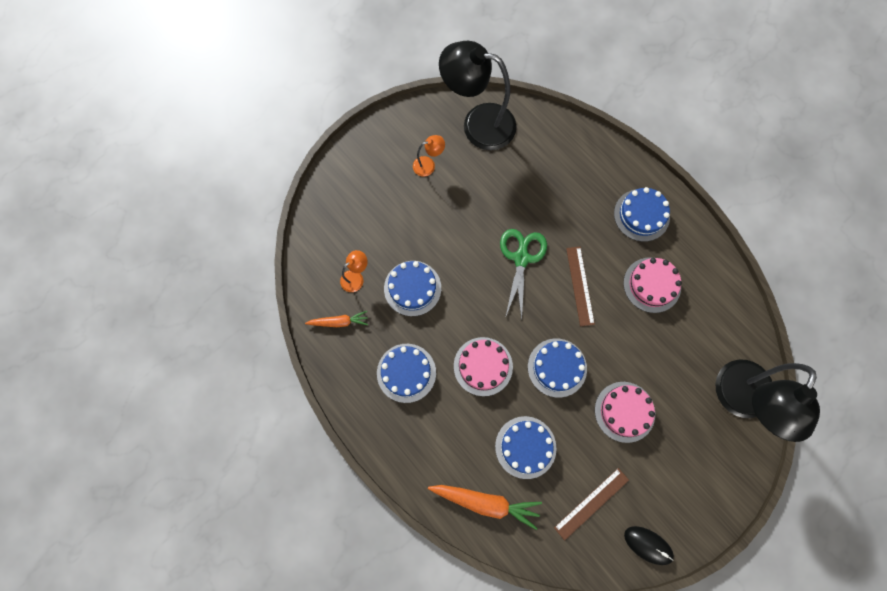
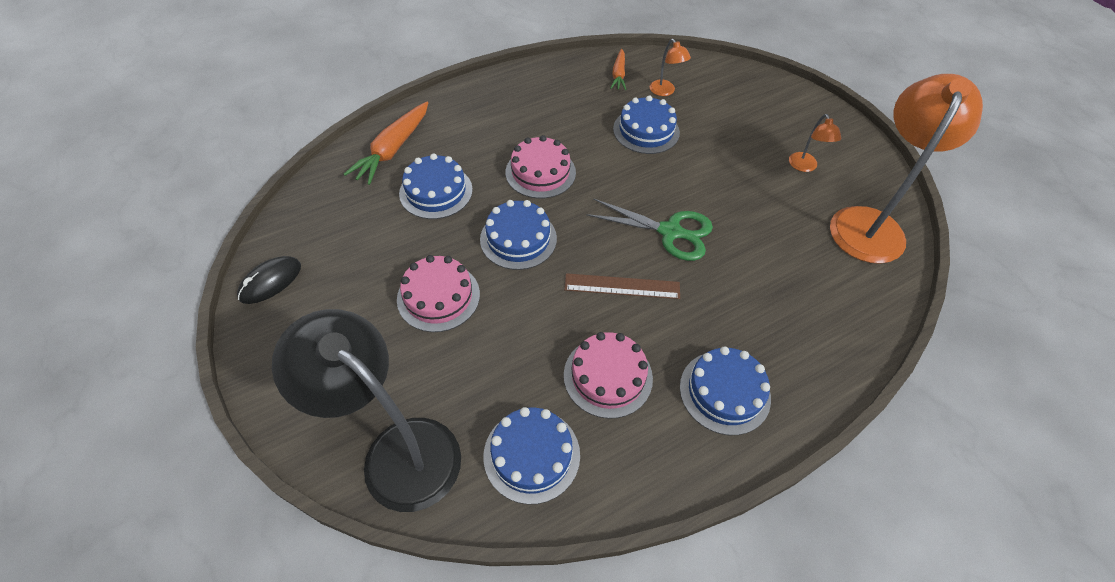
camera: 100 degrees right, 20 degrees down
blue cake [377,344,436,403] -> blue cake moved to [483,407,580,505]
black lamp [439,41,517,150] -> orange lamp [830,74,983,264]
brown ruler [554,468,629,540] -> none

